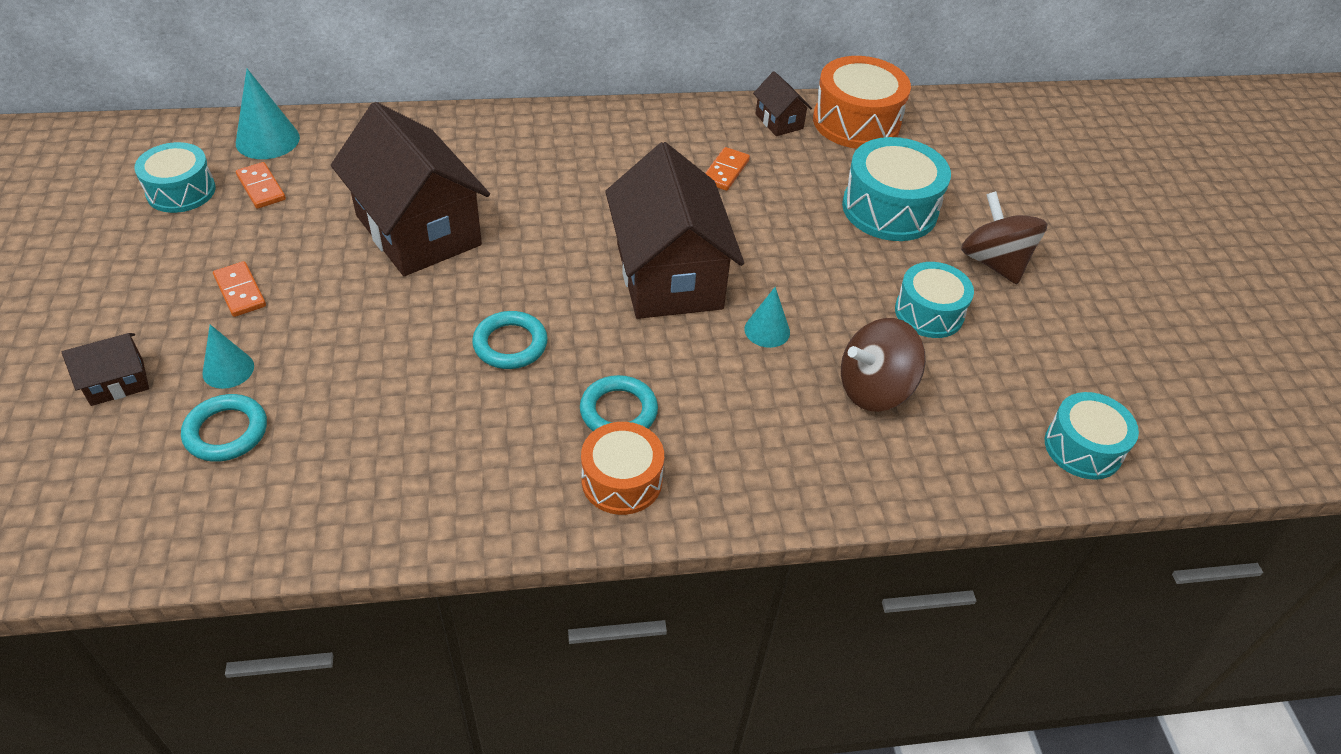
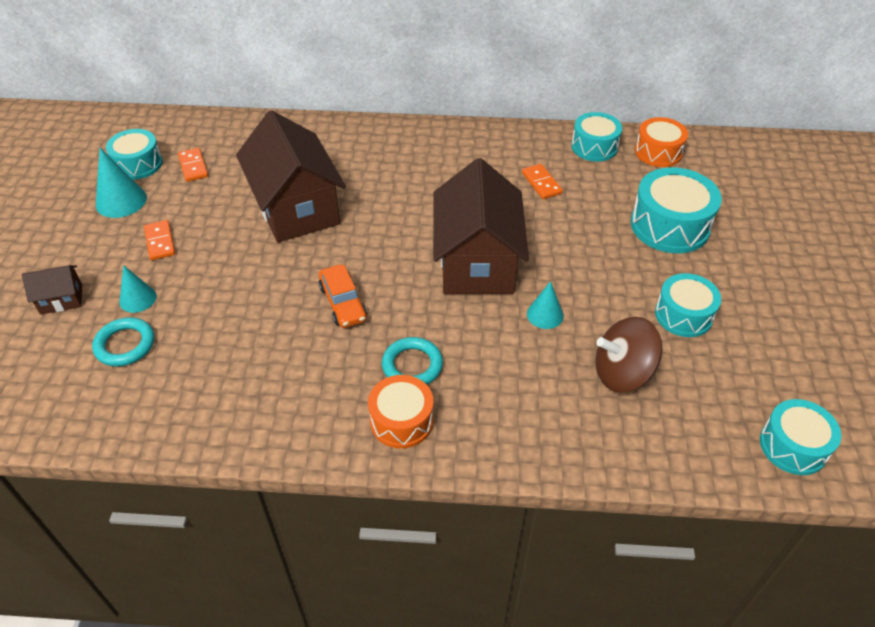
camera: 15 degrees right, 0 degrees up
turquoise cone [236,69,300,159] -> turquoise cone moved to [96,148,147,218]
turquoise ring [472,311,548,369] -> orange car [319,265,367,328]
orange domino [705,147,750,191] -> orange domino turned 60 degrees counterclockwise [522,164,563,199]
brown house [753,71,812,136] -> turquoise drum [571,112,622,162]
orange drum [813,56,911,149] -> orange drum [635,117,688,167], size x0.66
brown spinning top [961,191,1048,284] -> none

